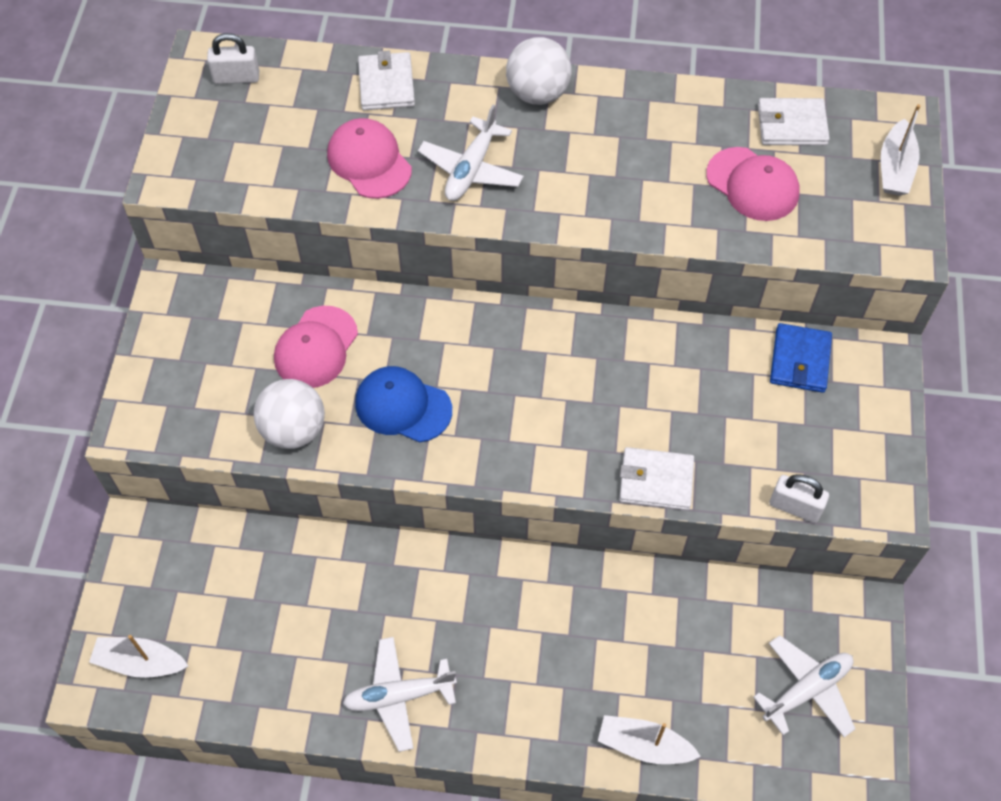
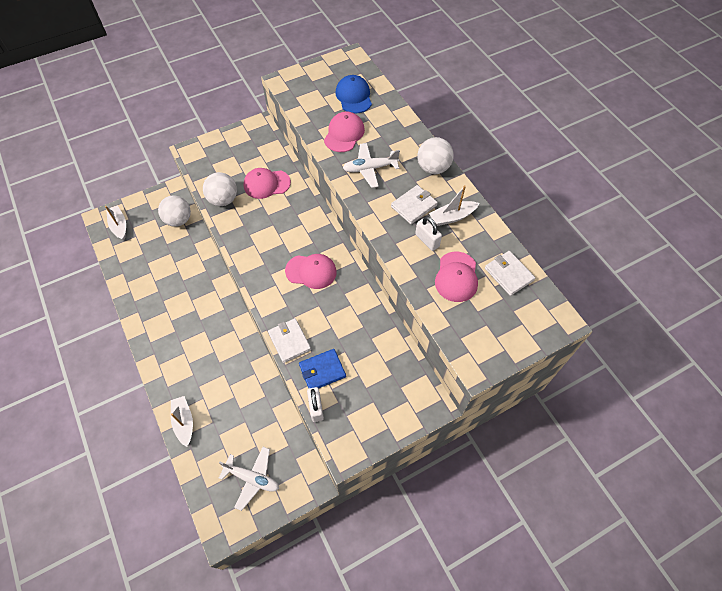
camera: 55 degrees right, 0 degrees up
white padlock [207,33,259,84] -> white padlock moved to [415,216,442,251]
white plane [343,637,457,752] -> none
blue cap [355,366,452,443] -> blue cap moved to [335,75,372,114]
white wallet [358,51,415,110] -> white wallet moved to [391,185,438,224]
blue wallet [770,323,832,393] -> blue wallet moved to [299,349,346,388]
white boat [881,104,921,196] -> white boat moved to [429,185,479,226]
none -> white ball [158,195,191,227]
none -> pink cap [285,254,337,289]

